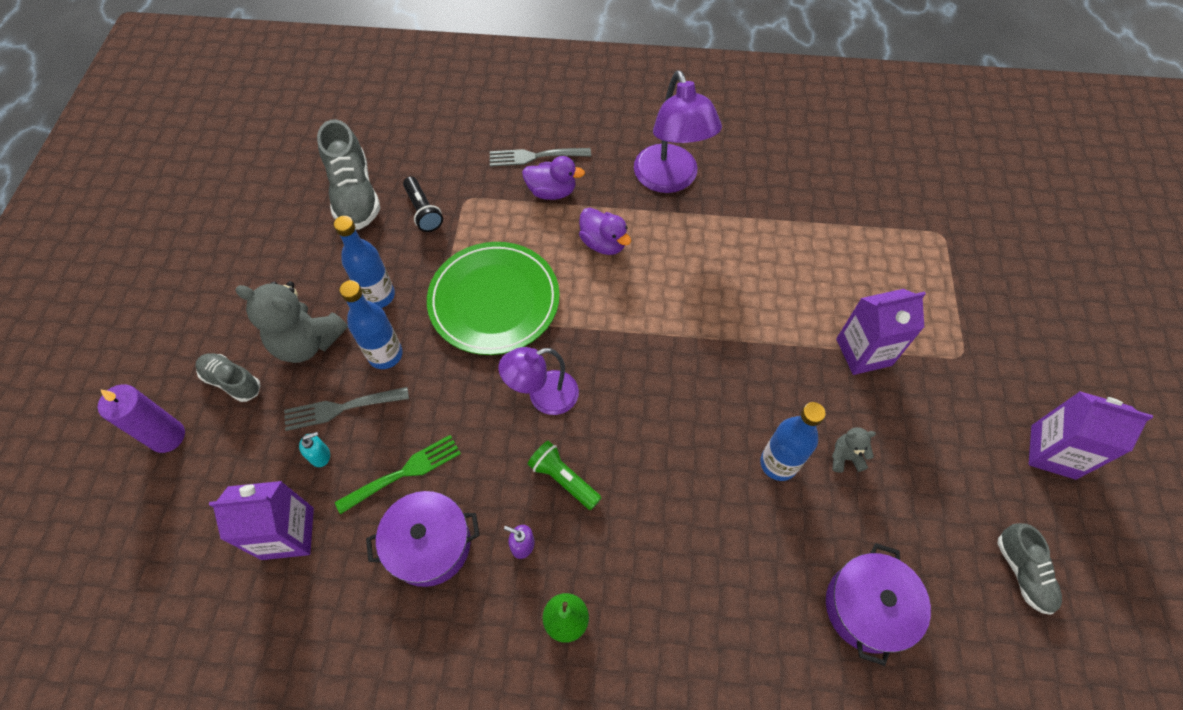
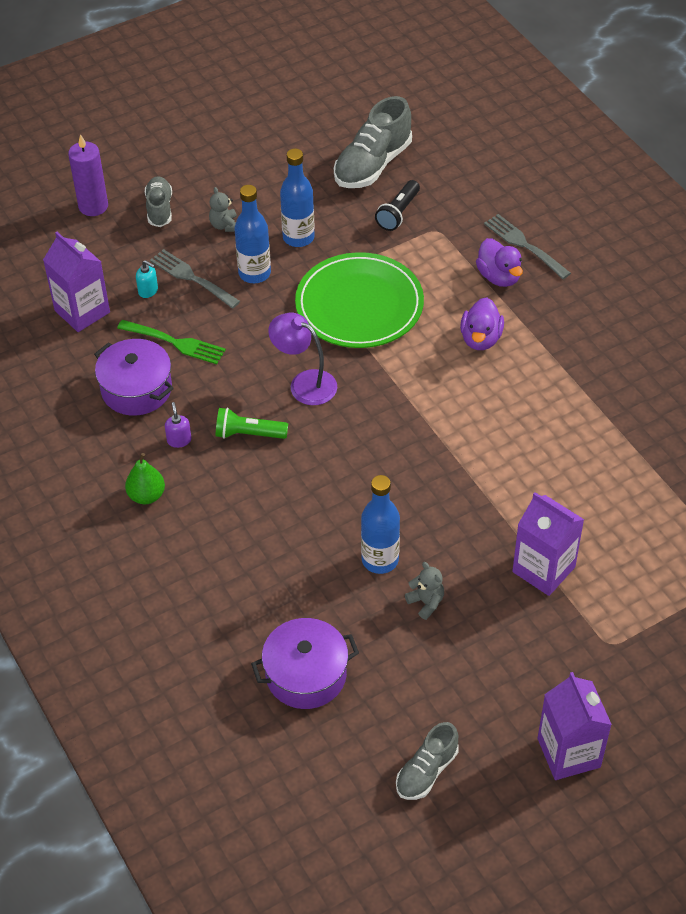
camera: 55 degrees right, 10 degrees down
grey teddy bear [235,281,348,363] -> grey teddy bear [209,187,237,232], size x0.47
green flashlight [528,441,601,510] -> green flashlight turned 90 degrees counterclockwise [216,408,288,439]
purple lamp [634,70,722,193] -> none

